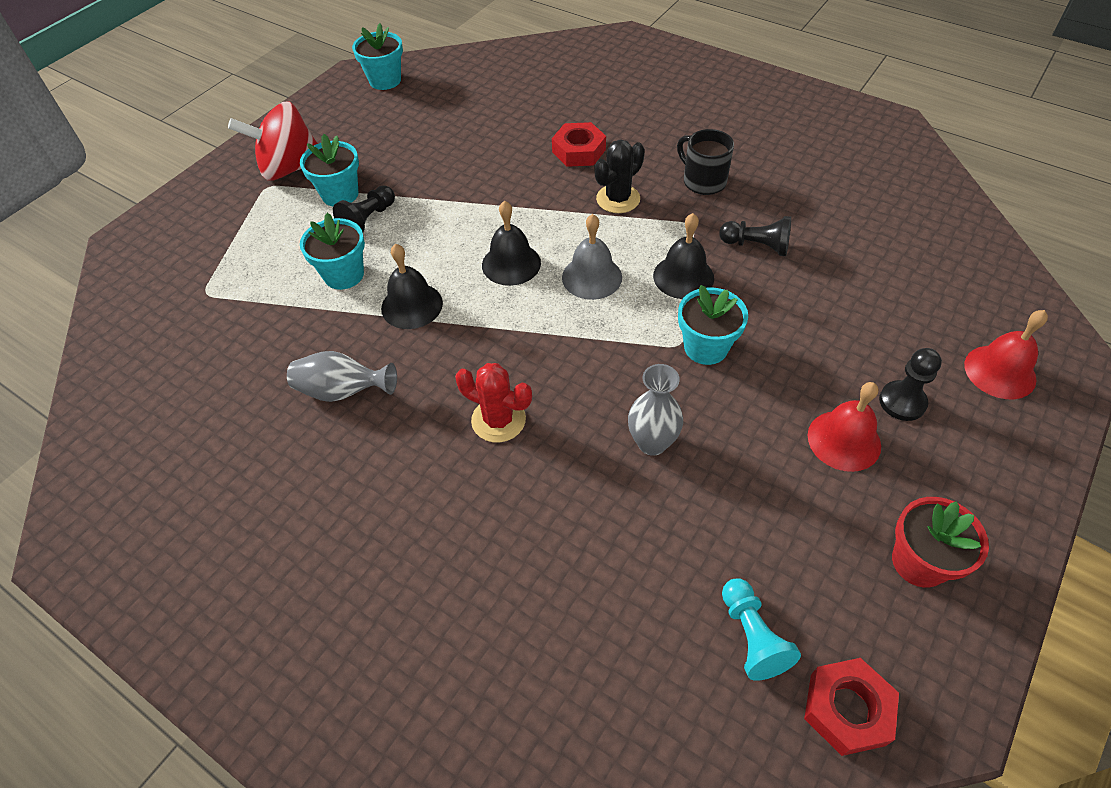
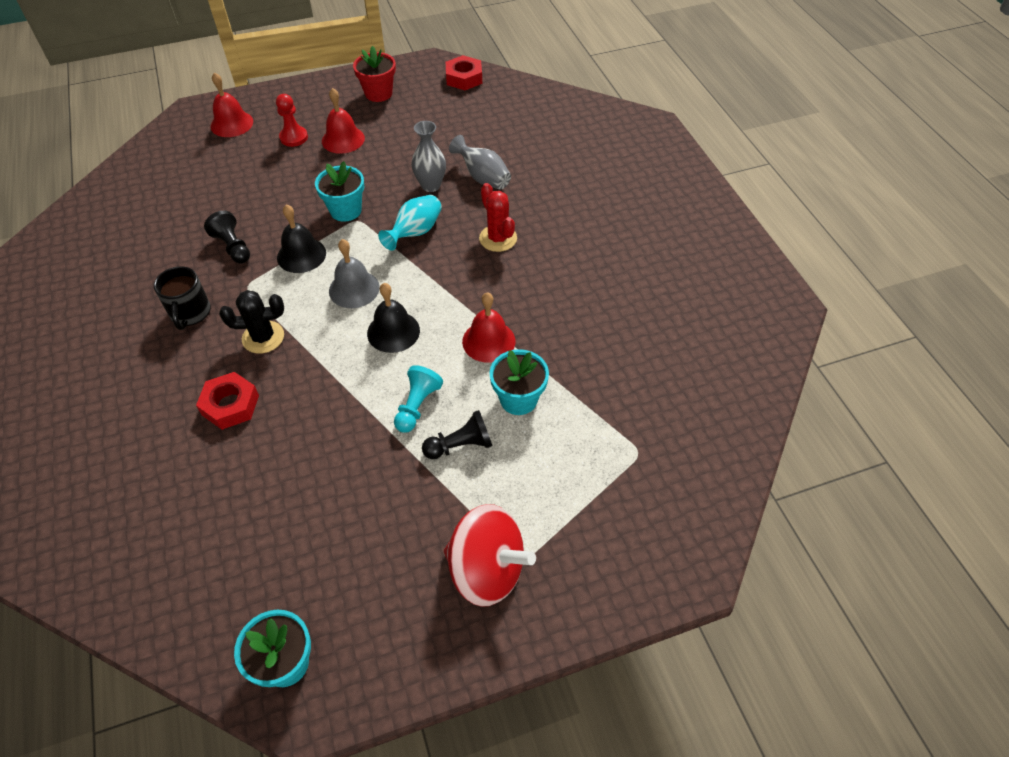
camera: 145 degrees left, 0 degrees up
grey vase [287,351,397,402] -> grey vase moved to [449,135,511,190]
turquoise flower pot [300,134,359,206] -> none
black bell [381,244,443,329] -> red bell [462,292,516,363]
turquoise pawn [722,578,801,681] -> turquoise pawn moved to [394,365,443,433]
black pawn [879,348,942,421] -> red pawn [276,94,308,147]
none -> turquoise vase [378,195,442,251]

